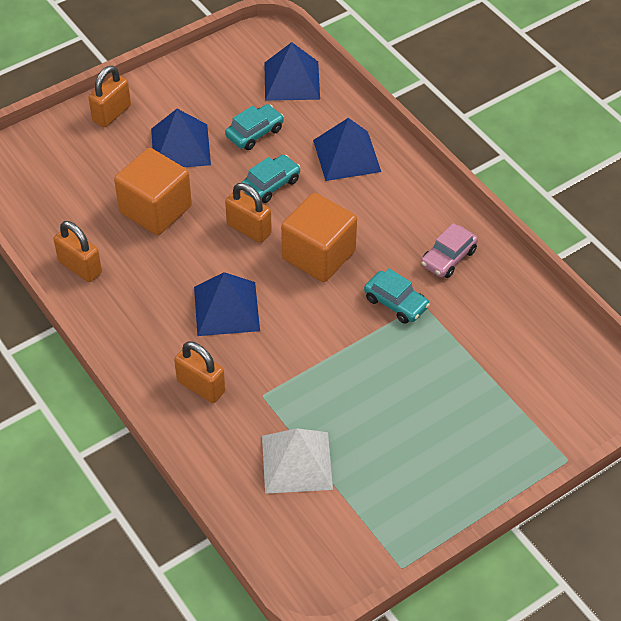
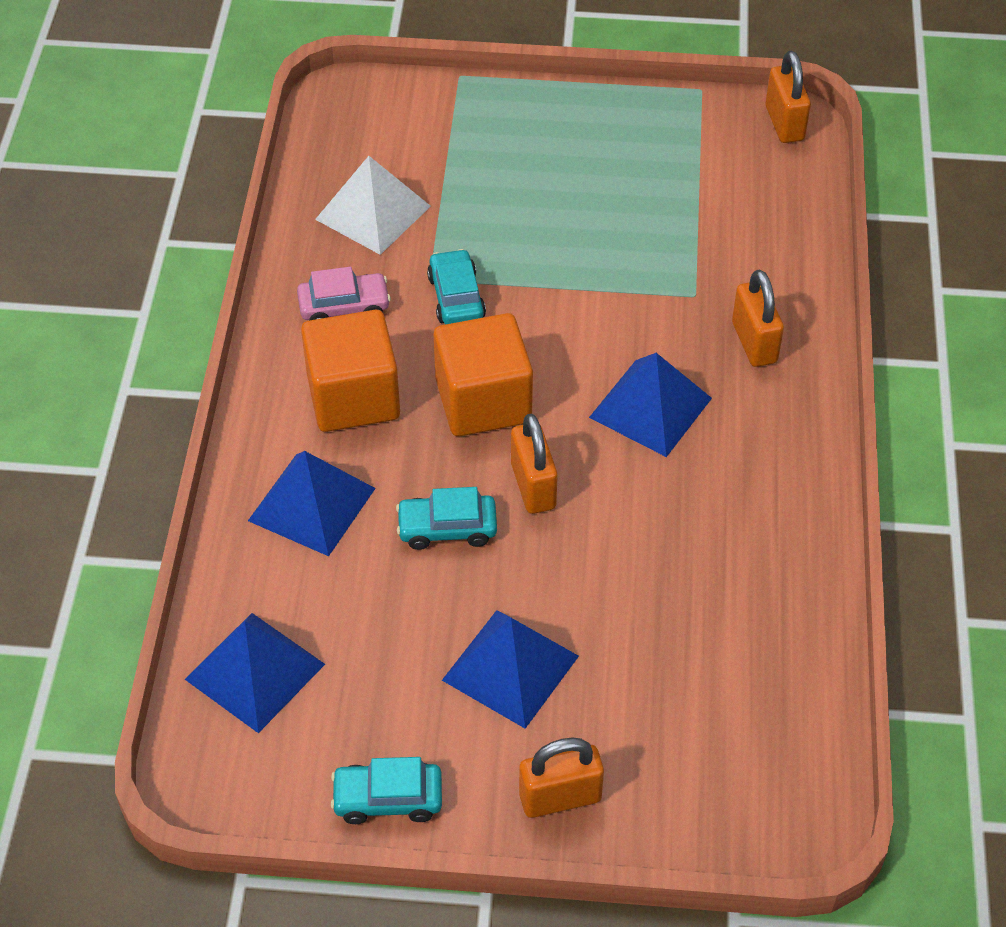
camera: 140 degrees left, 0 degrees up
orange padlock [53,221,102,282] -> orange padlock moved to [766,51,811,143]
orange cube [114,148,192,235] -> orange cube moved to [301,310,400,432]
turquoise car [225,104,284,150] -> turquoise car moved to [331,757,442,824]
white pyramid [262,428,333,494] -> white pyramid moved to [315,156,431,255]

